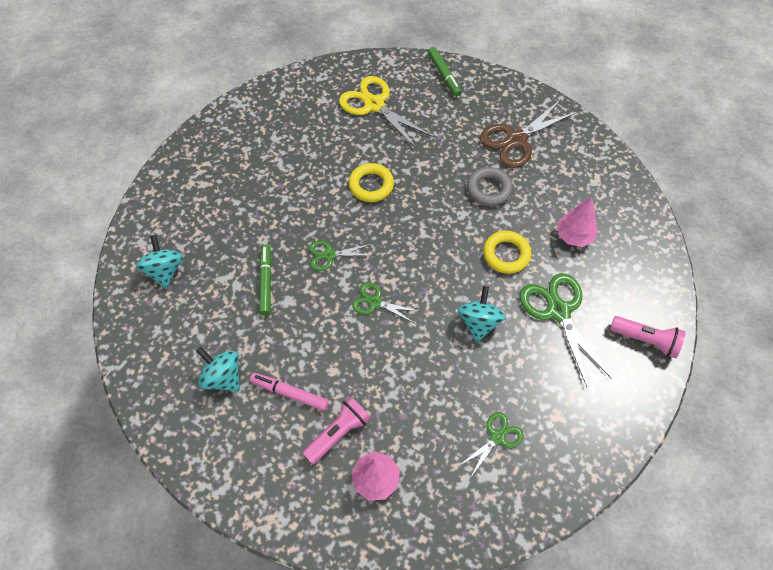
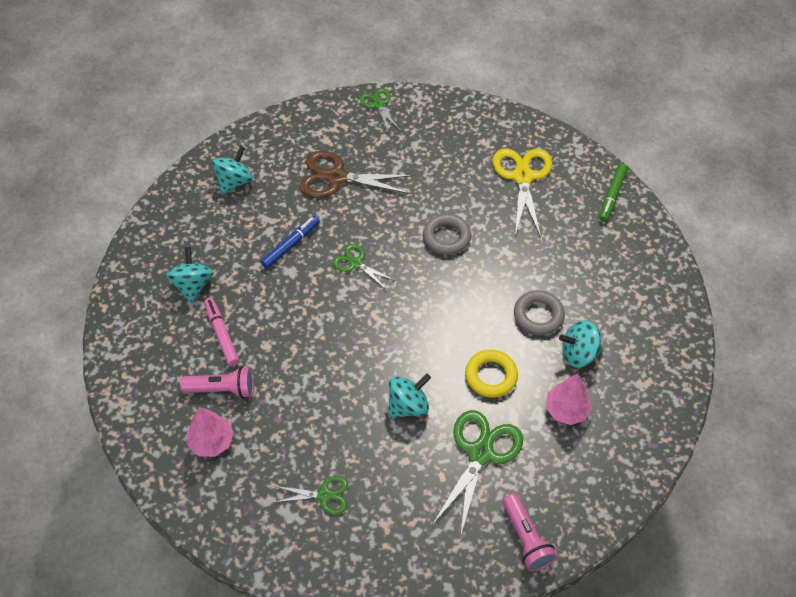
camera: 45 degrees right, 5 degrees down
green marker [259,245,272,315] -> blue marker [261,216,319,269]
yellow ring [349,163,394,202] -> grey ring [423,214,471,255]
green scissors [352,283,418,323] -> green scissors moved to [360,88,400,133]
brown scissors [480,99,577,168] -> brown scissors moved to [300,151,414,198]
none -> turquoise spinning top [559,320,603,368]

